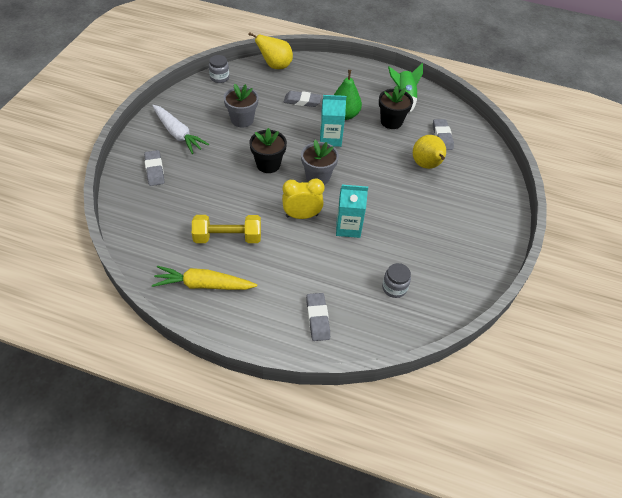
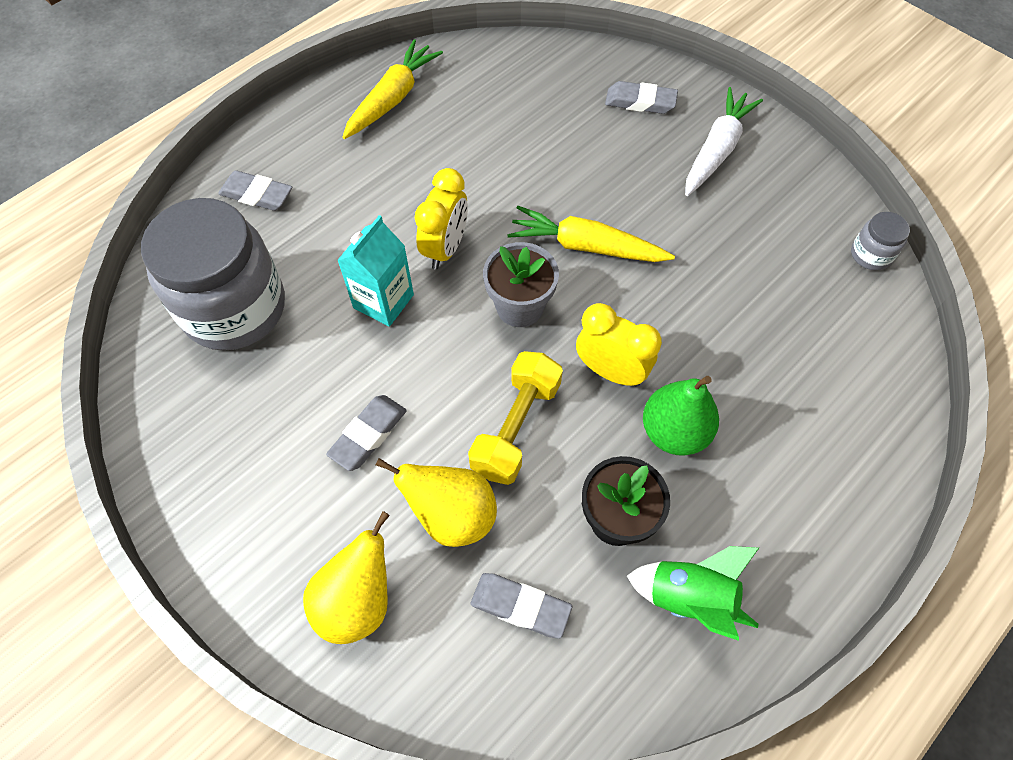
camera: 120 degrees right, 10 degrees up
white carrot [152,105,209,154] -> white carrot turned 135 degrees clockwise [685,87,763,196]
yellow dumbbell [192,215,261,243] -> yellow dumbbell moved to [468,351,563,485]
grey flower pot [223,83,259,128] -> none
yellow pear [248,32,293,69] -> yellow pear moved to [303,511,390,644]
black flower pot [249,128,287,173] -> yellow carrot [507,206,675,262]
grey eraser [284,91,322,107] -> grey eraser moved to [326,395,407,471]
turquoise carton [320,95,347,147] -> yellow clock [576,303,662,387]
grey jar [382,263,411,298] -> grey jar [141,198,285,351], size x2.43

